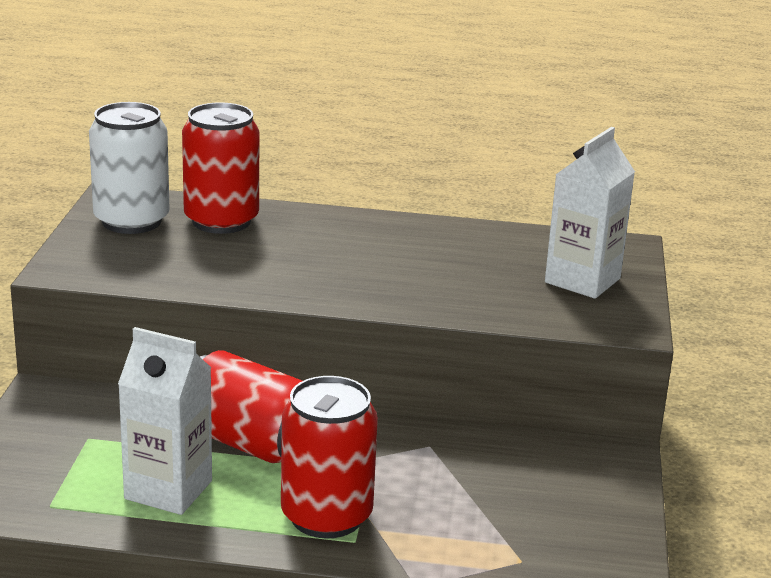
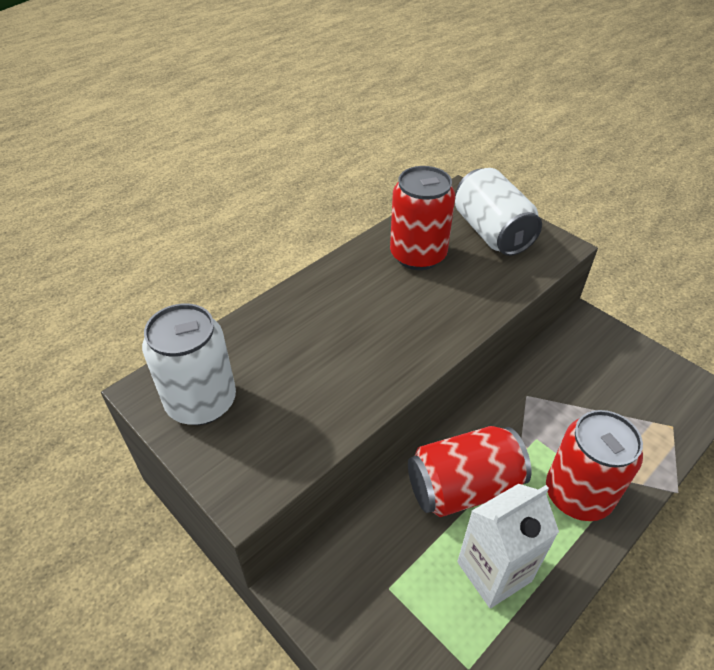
camera: 50 degrees left, 20 degrees up
red can [182,103,259,234] -> red can moved to [390,166,455,270]
white carton [545,127,635,299] -> white can [455,168,542,256]

